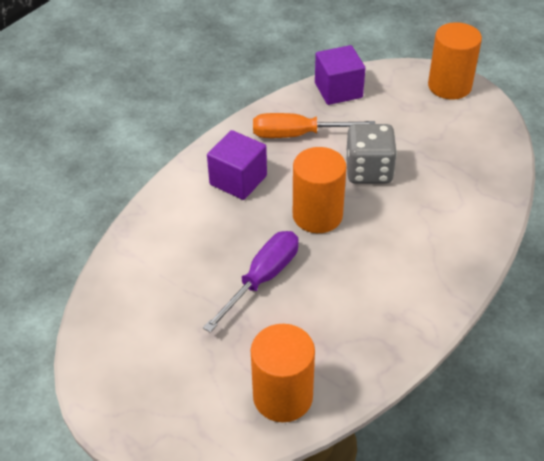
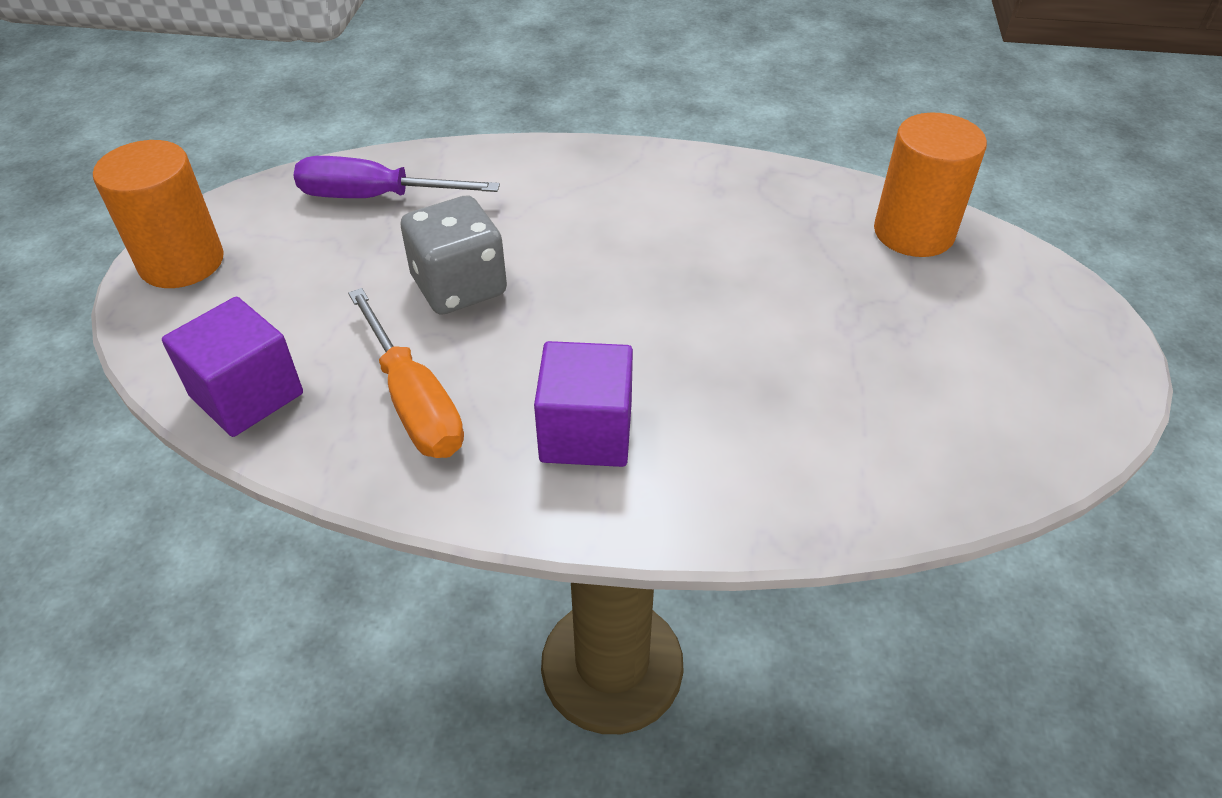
camera: 120 degrees left, 0 degrees up
purple screwdriver [203,231,299,333] -> purple screwdriver moved to [293,156,500,198]
orange cylinder [293,147,347,233] -> none

